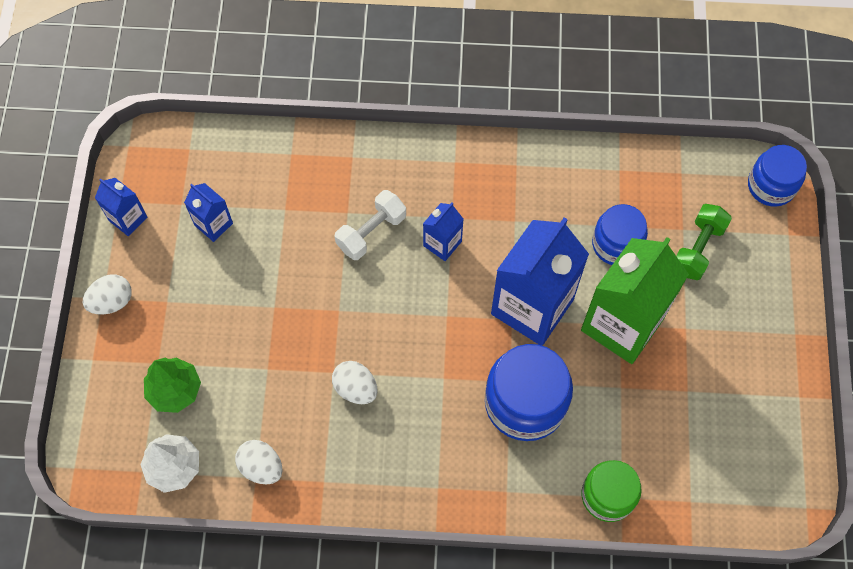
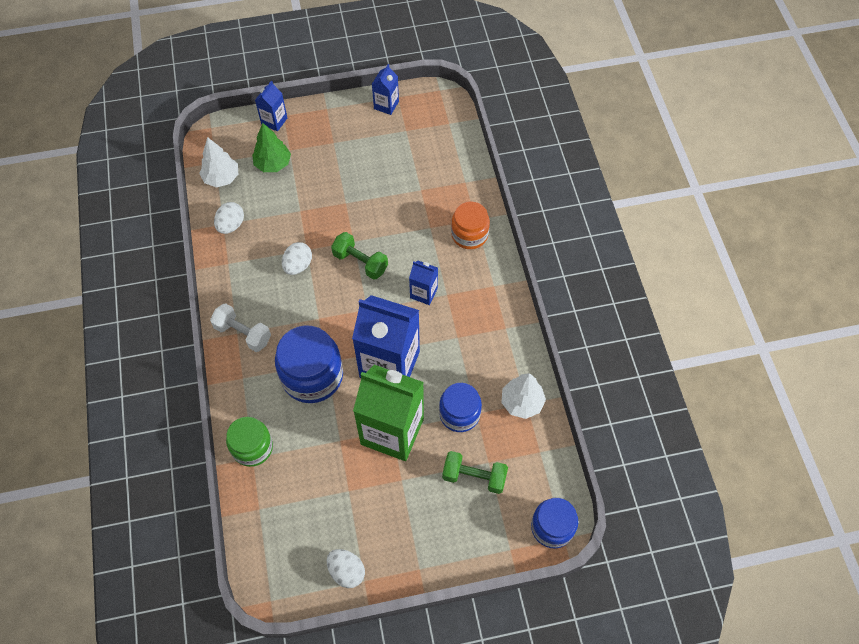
camera: 75 degrees right, 5 degrees down
white egg [83,274,132,315] -> white egg moved to [327,549,365,588]
blue carton [184,183,233,242] -> blue carton moved to [255,81,287,131]
white dumbbell [334,190,406,260] -> white dumbbell moved to [210,303,271,352]
none -> green dumbbell [331,232,388,280]
none -> orange jar [451,202,490,249]
none -> white tree [501,373,546,419]

